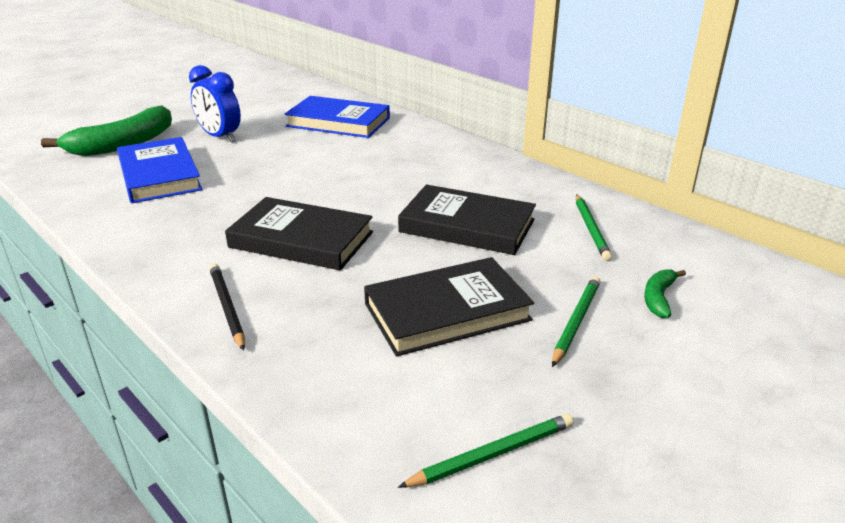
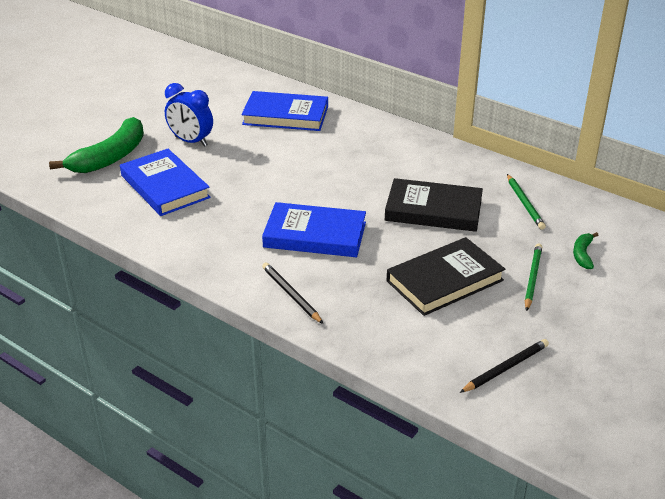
camera: 10 degrees left, 5 degrees up
black book [225,197,373,270] -> blue book [262,202,366,257]
green pencil [398,414,574,488] -> black pencil [460,339,549,393]

